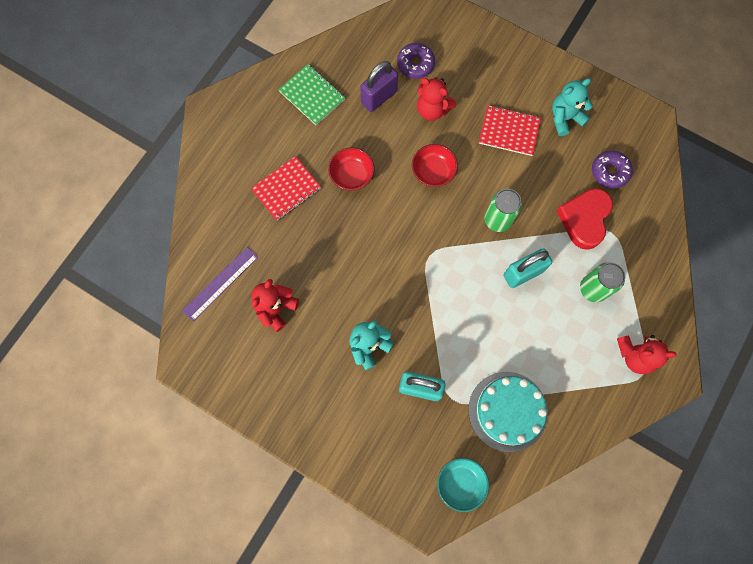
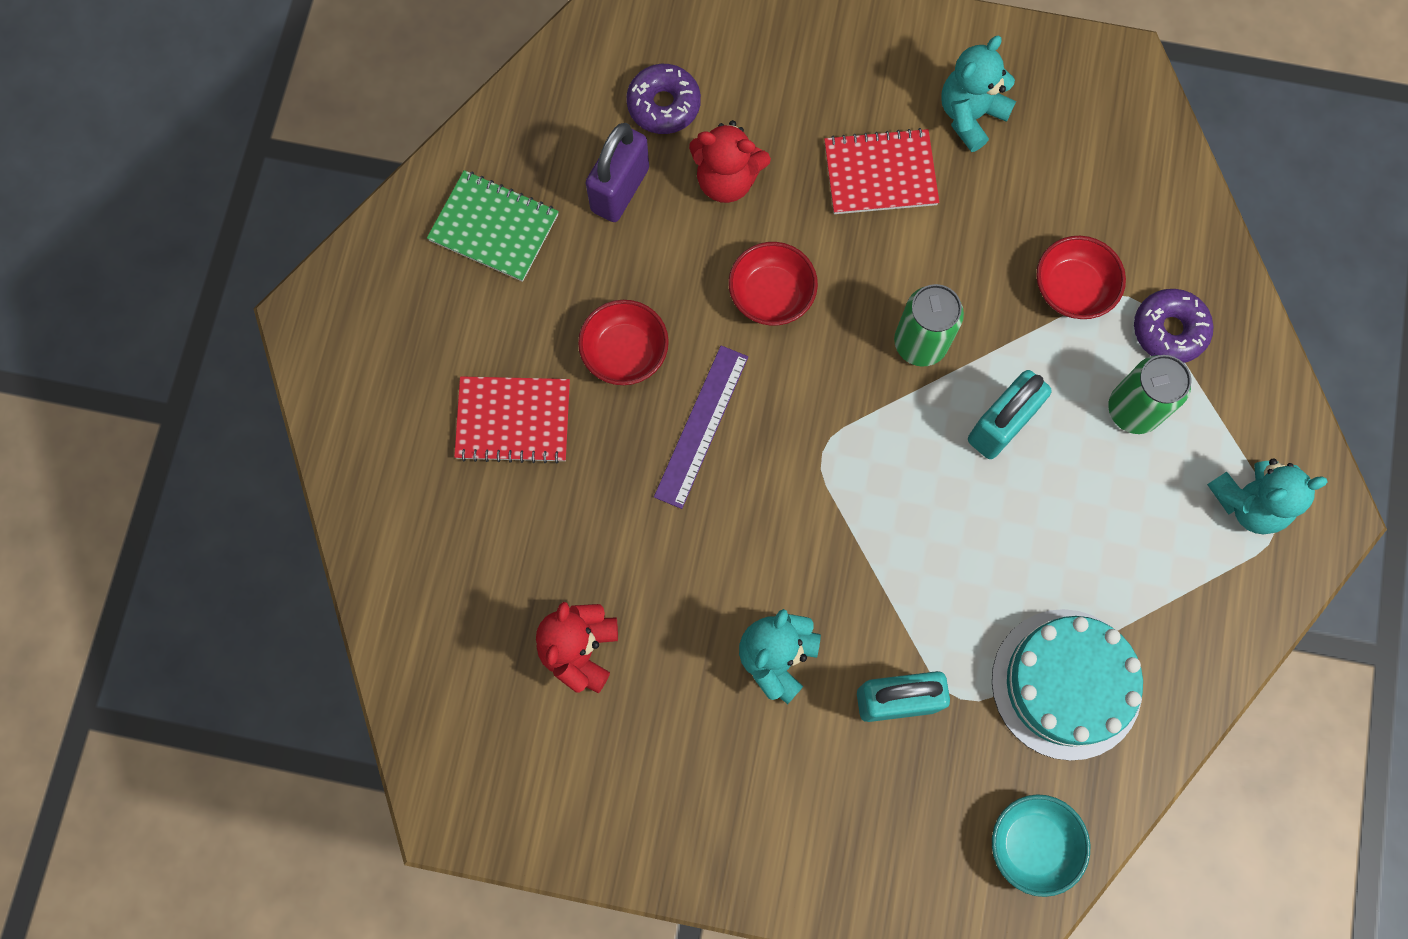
camera: 20 degrees left, 0 degrees up
purple ruler [182,247,258,321] -> purple ruler moved to [654,346,748,509]
red notebook [251,156,321,221] -> red notebook turned 60 degrees clockwise [454,376,570,464]
red heart [557,188,613,250] -> red bowl [1036,236,1126,319]
purple donut [592,150,633,189] -> purple donut moved to [1134,289,1213,363]
red teddy bear [617,335,677,374] -> turquoise teddy bear [1207,458,1328,534]

